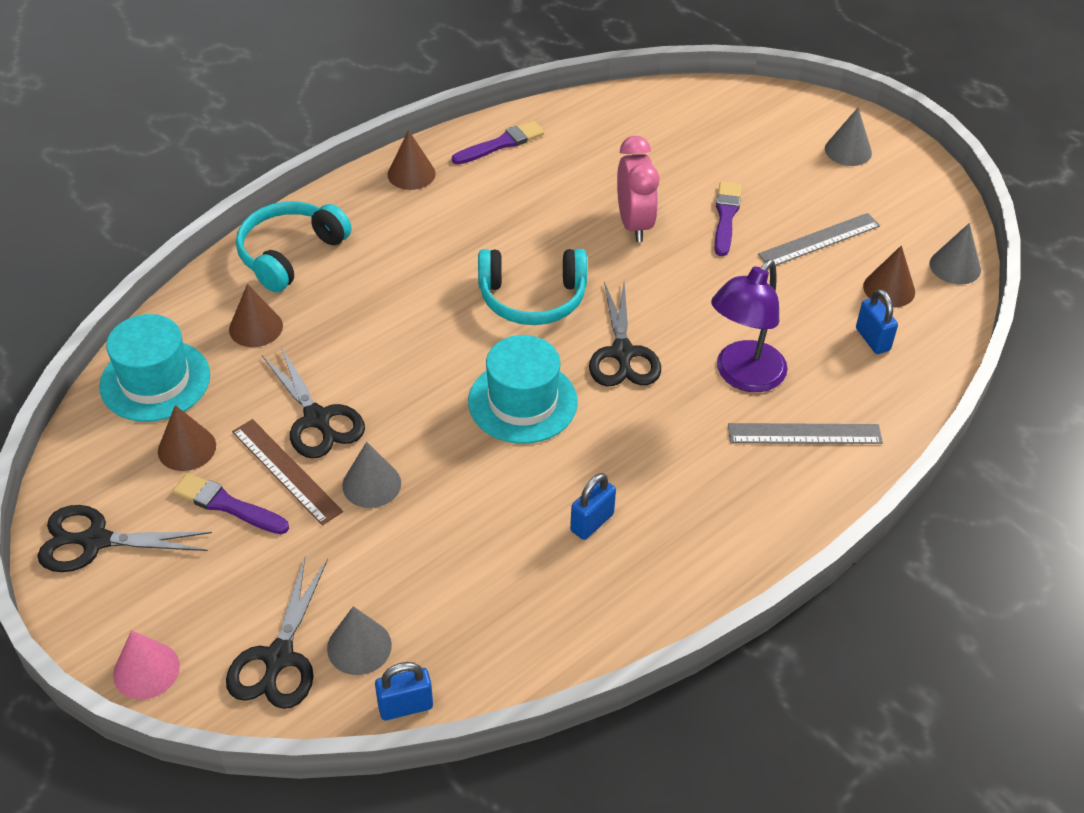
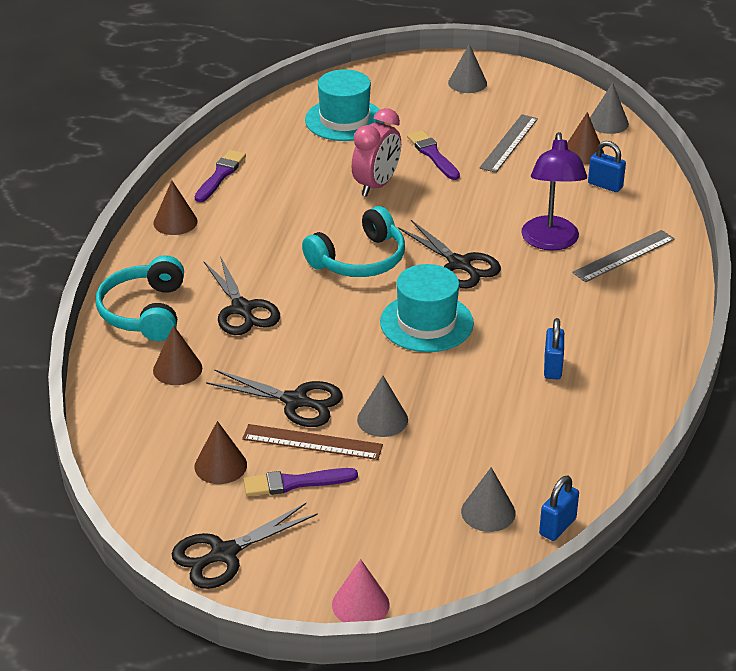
camera: 35 degrees left, 10 degrees down
turquoise hat [99,314,210,422] -> turquoise hat moved to [305,69,384,141]
black scissors [226,557,328,709] -> black scissors moved to [204,256,280,335]
pink clock [617,136,659,242] -> pink clock turned 75 degrees clockwise [352,108,401,197]

